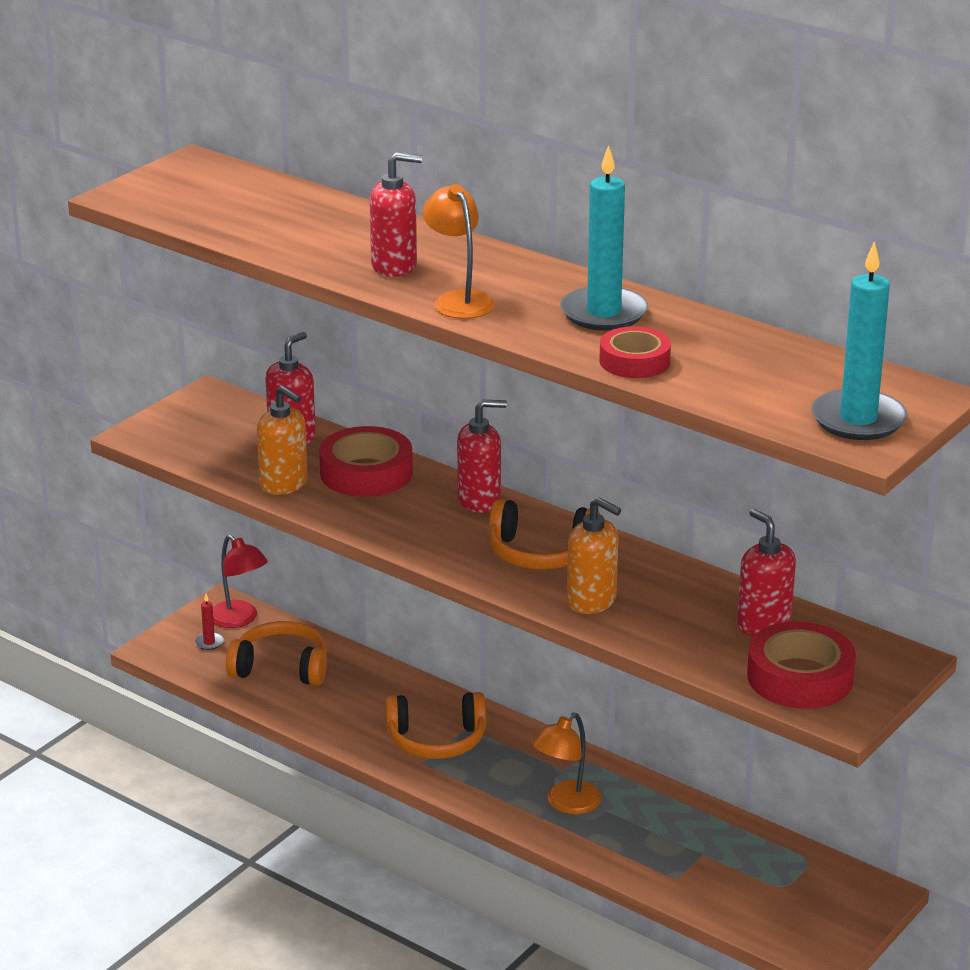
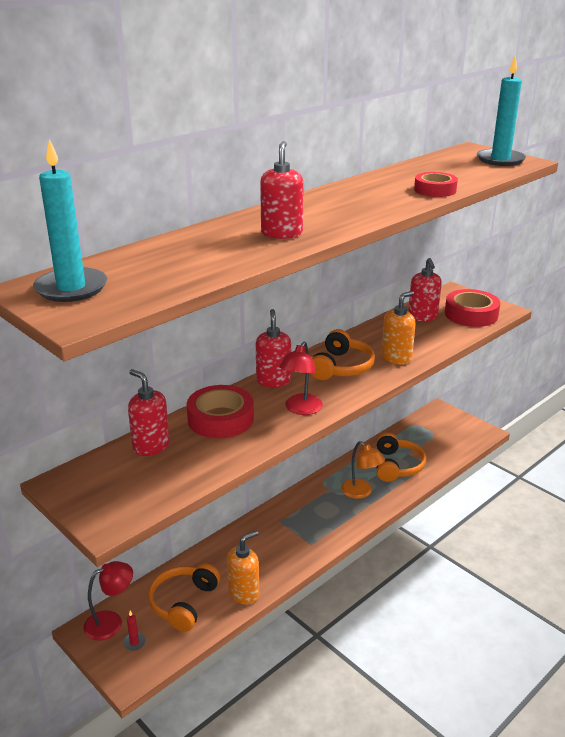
camera: 80 degrees left, 0 degrees up
orange soap dispenser [257,386,308,495] -> orange soap dispenser moved to [227,530,259,605]
orange headphones [385,692,486,759] -> orange headphones moved to [377,432,426,482]
orange lamp [422,184,495,319] -> none
turquoise candle [560,145,648,331] -> turquoise candle moved to [33,139,107,302]
red soap dispenser [737,509,796,636] -> red soap dispenser turned 75 degrees counterclockwise [408,258,442,321]
none -> red lamp [279,342,323,415]

